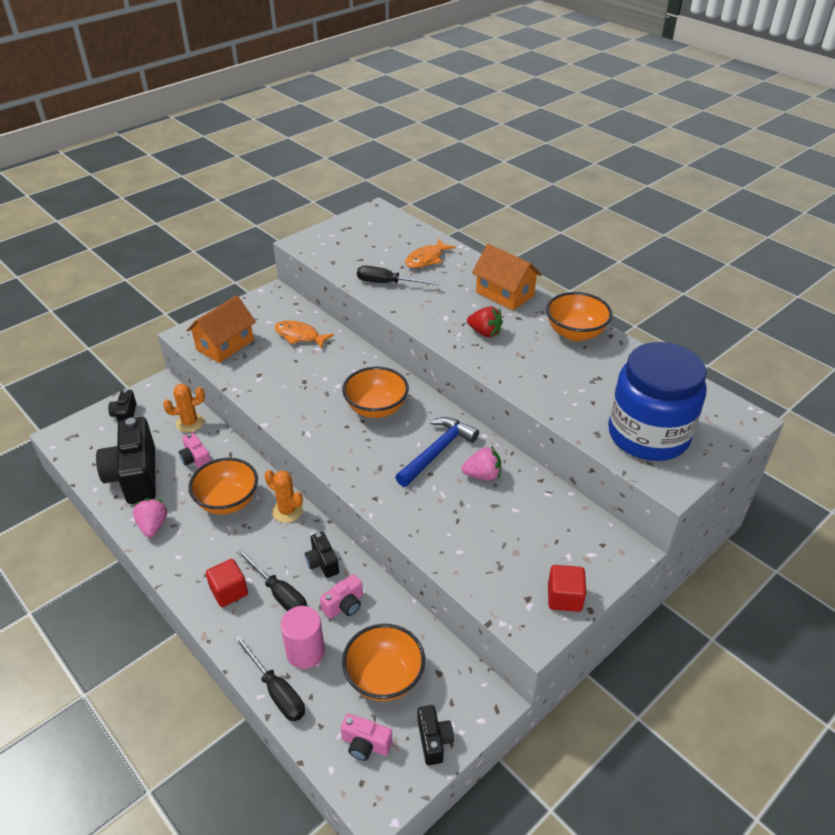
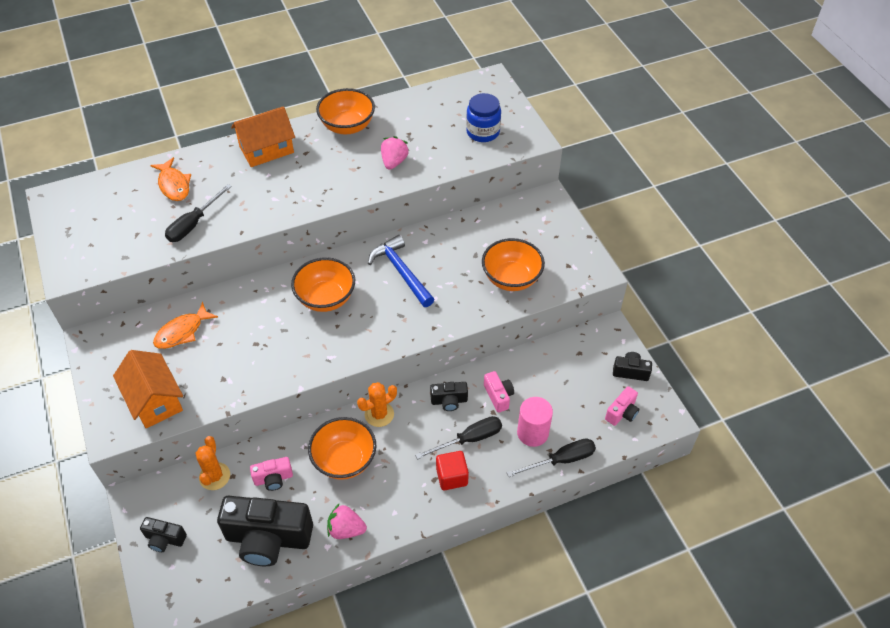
camera: 70 degrees left, 10 degrees up
orange bowl [342,624,425,701] -> orange bowl moved to [482,238,545,291]
pink strawberry [462,446,501,481] -> pink strawberry moved to [381,136,409,170]
red strawberry [467,306,503,337] -> none
red cube [548,565,586,612] -> none
blue jar [608,342,707,461] -> blue jar [466,93,501,142], size x0.53

